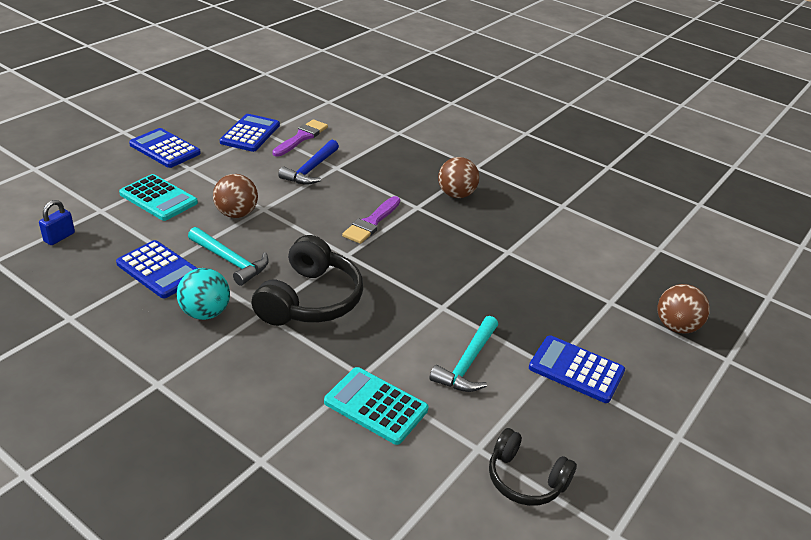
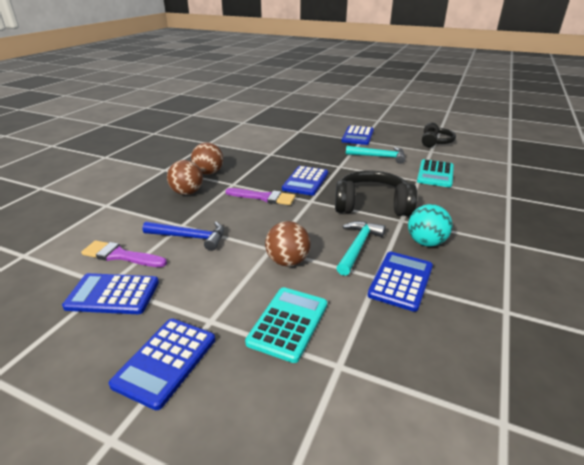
camera: 100 degrees left, 5 degrees down
blue padlock [39,200,75,245] -> none
brown ball [658,284,710,334] -> brown ball moved to [167,160,203,195]
none -> blue calculator [282,166,328,196]

